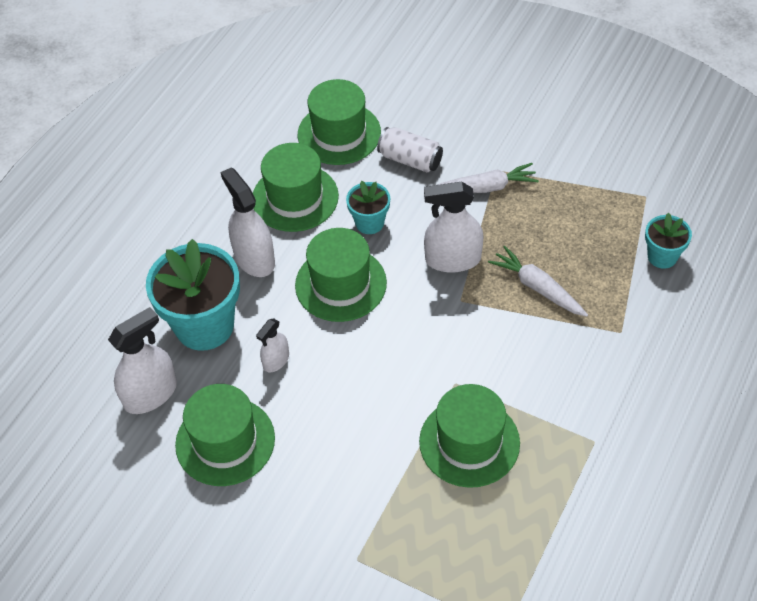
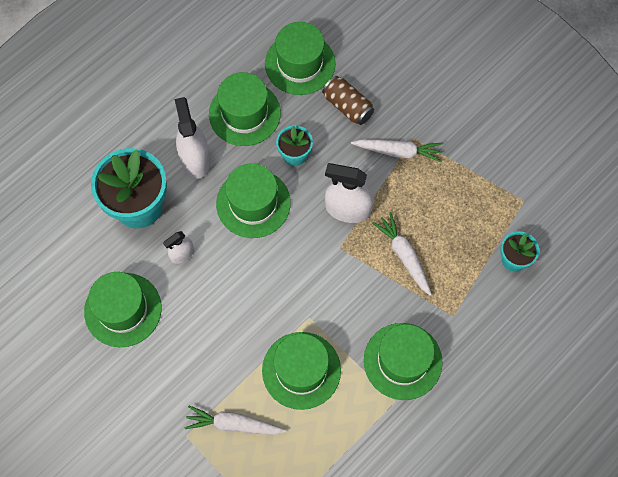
camera: 15 degrees right, 15 degrees up
white spray bottle [108,307,177,414] -> none
white can [377,127,443,172] -> brown can [322,76,374,125]
none -> white carrot [185,406,286,435]
none -> green hat [364,323,443,400]

